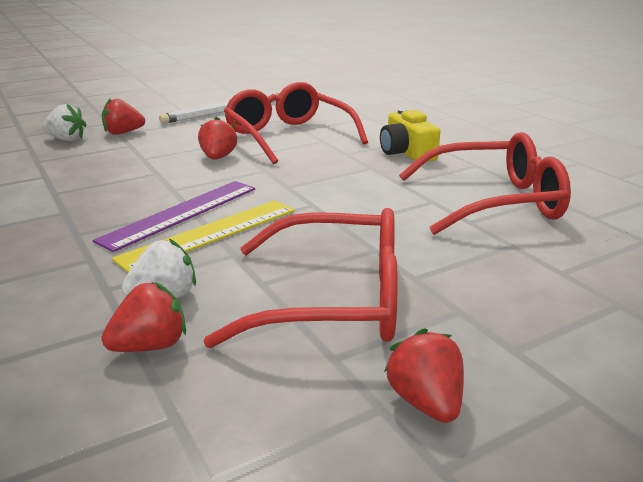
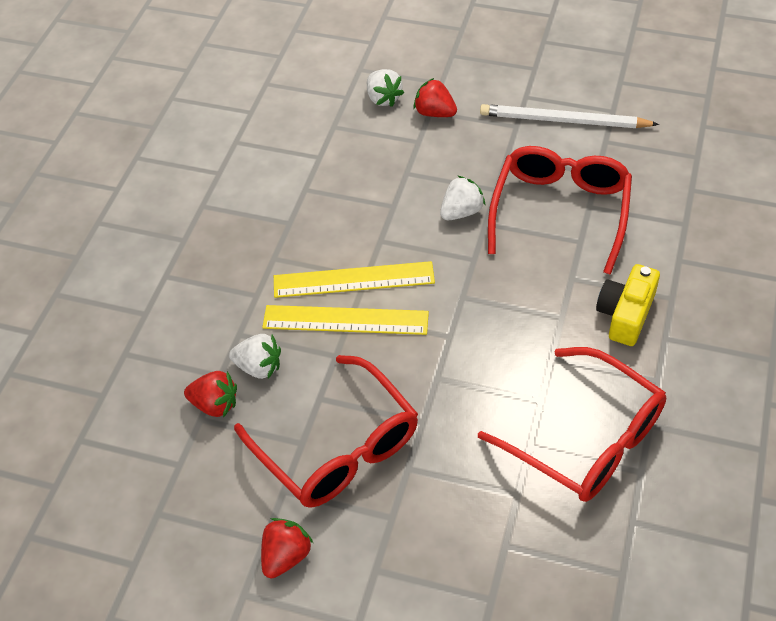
camera: 50 degrees right, 25 degrees up
purple ruler [93,181,255,252] -> yellow ruler [274,261,435,298]
red strawberry [198,117,237,160] -> white strawberry [440,176,485,220]

